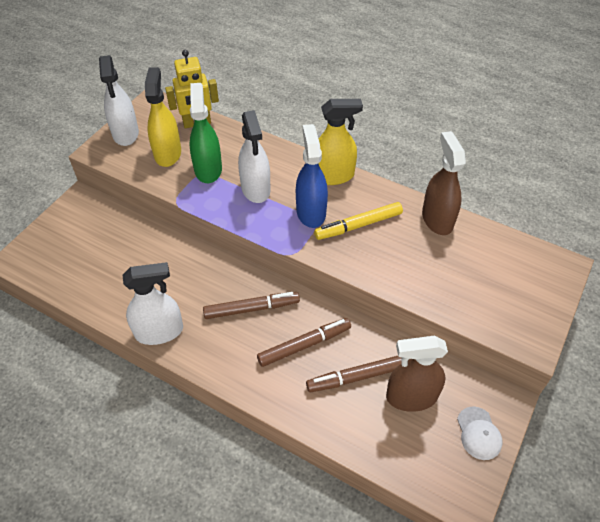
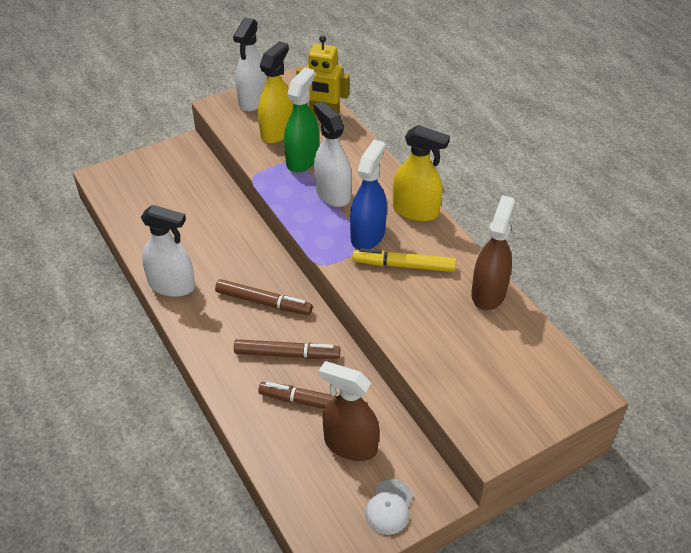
camera: 30 degrees right, 5 degrees down
white spray bottle [238,110,270,203] -> white spray bottle turned 135 degrees clockwise [314,101,352,207]

